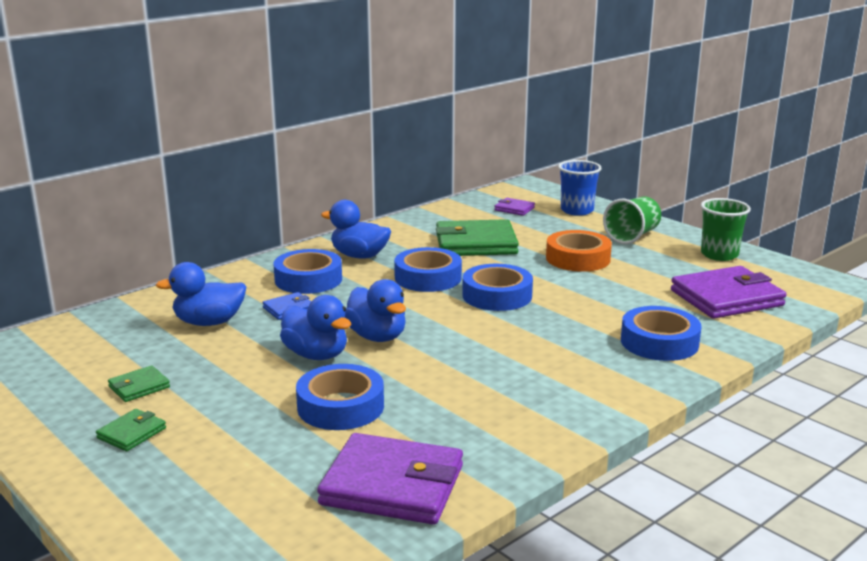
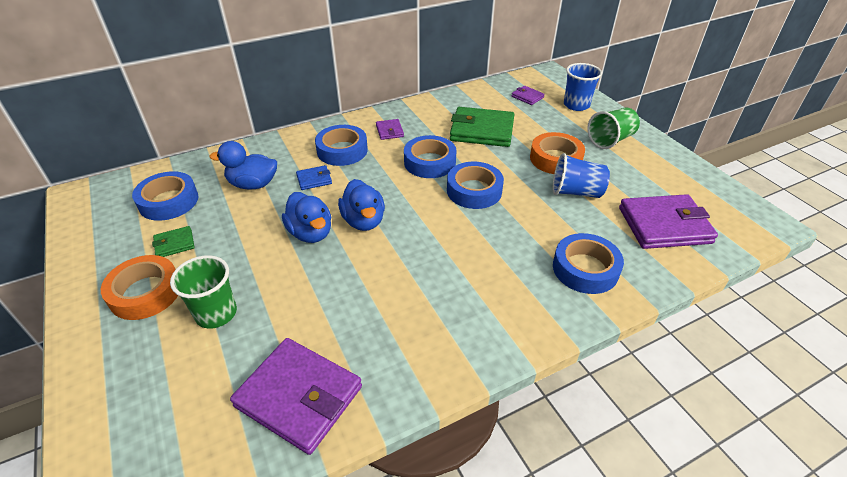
camera: 15 degrees right, 20 degrees up
green wallet [96,409,166,451] -> orange tape [101,255,178,320]
blue tape [296,364,384,430] -> blue tape moved to [132,171,198,221]
blue duck [321,200,391,258] -> purple wallet [376,119,404,140]
green cup [701,198,751,261] -> green cup moved to [170,255,237,329]
none -> blue cup [553,153,610,198]

